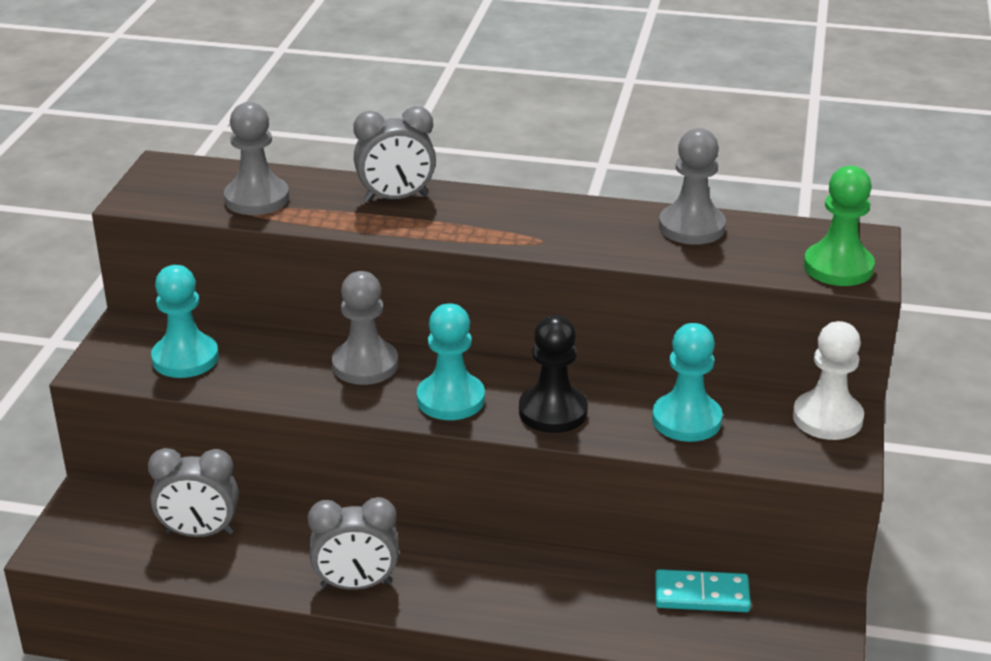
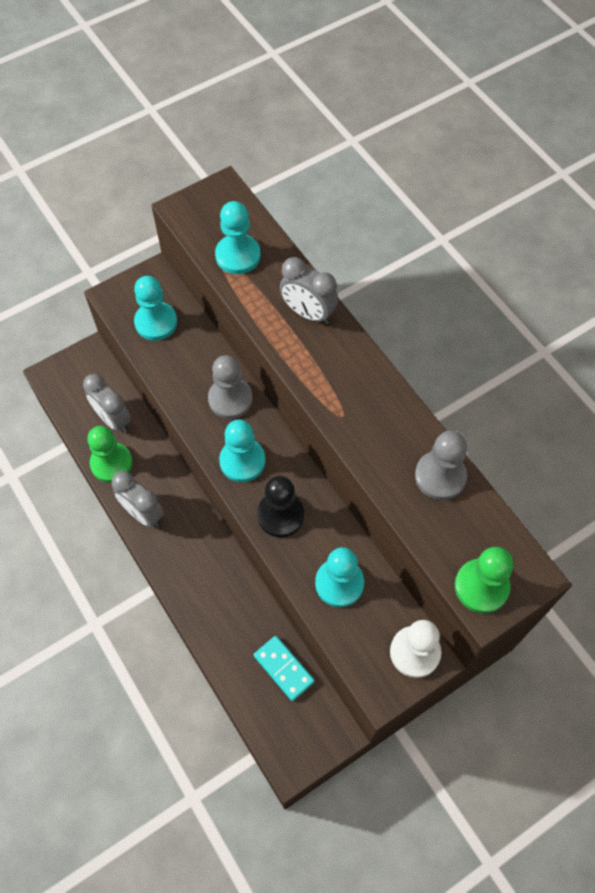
camera: 45 degrees right, 30 degrees up
grey pawn [224,102,289,215] -> turquoise pawn [215,201,261,274]
none -> green pawn [87,426,133,483]

